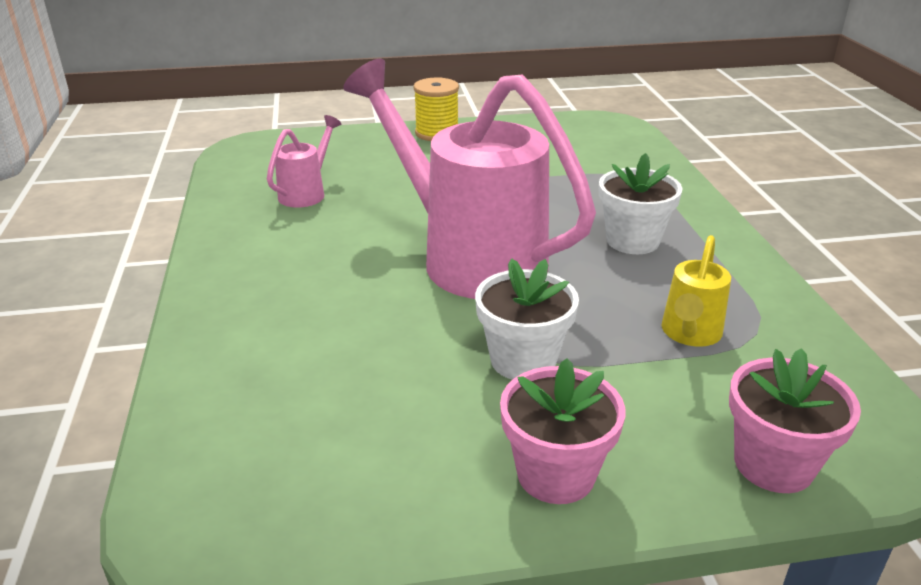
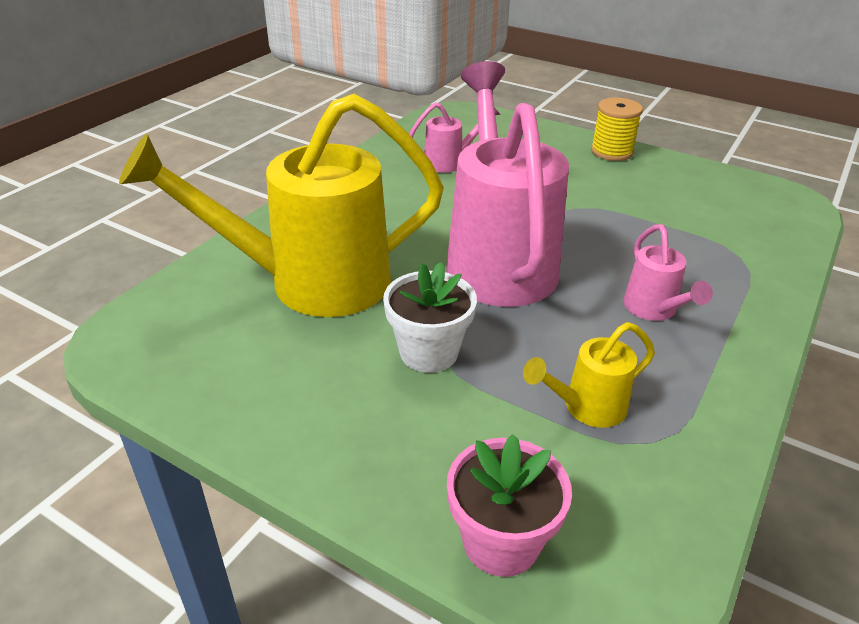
camera: 40 degrees right, 5 degrees up
pink flower pot [500,358,625,504] -> none
white flower pot [599,153,683,254] -> pink watering can [623,224,713,321]
none -> yellow watering can [119,94,444,317]

